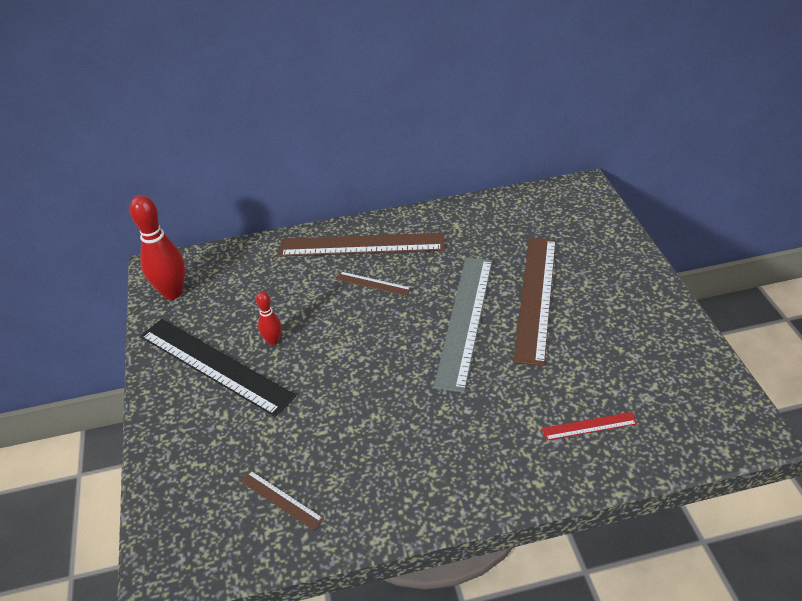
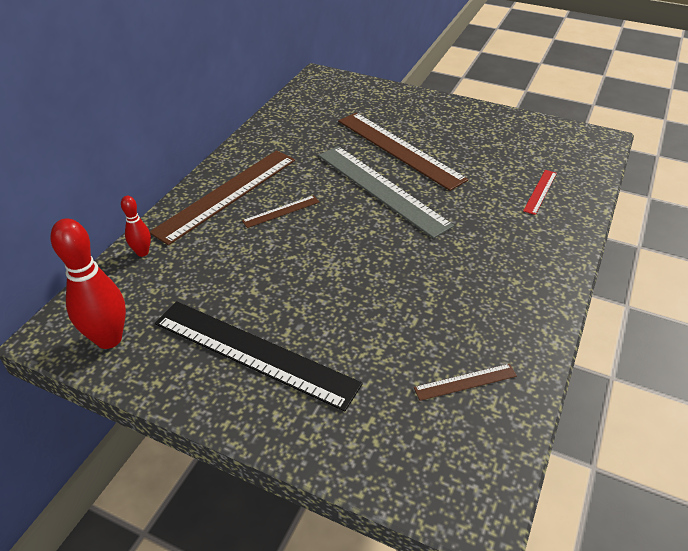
camera: 55 degrees left, 0 degrees up
black ruler [140,319,296,417] -> black ruler turned 45 degrees clockwise [155,301,363,411]
red bowling pin [256,292,282,345] -> red bowling pin moved to [121,196,151,257]

